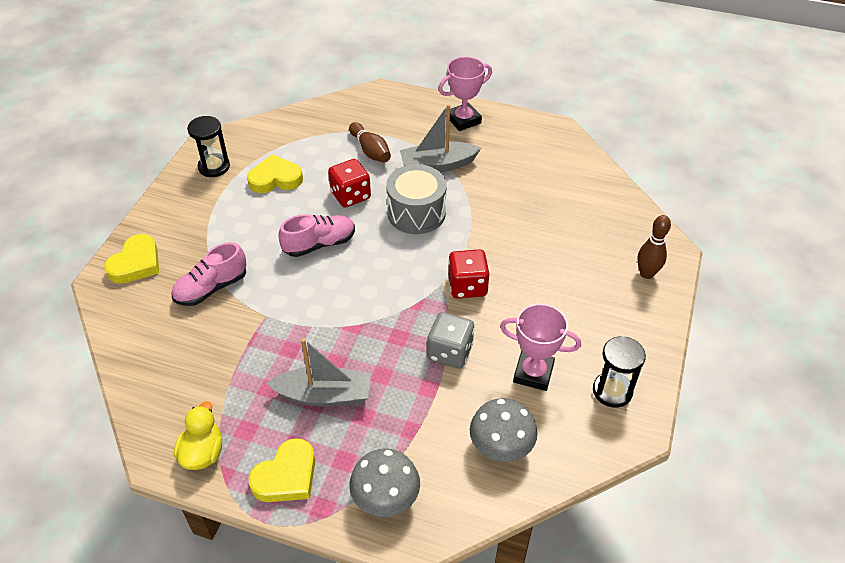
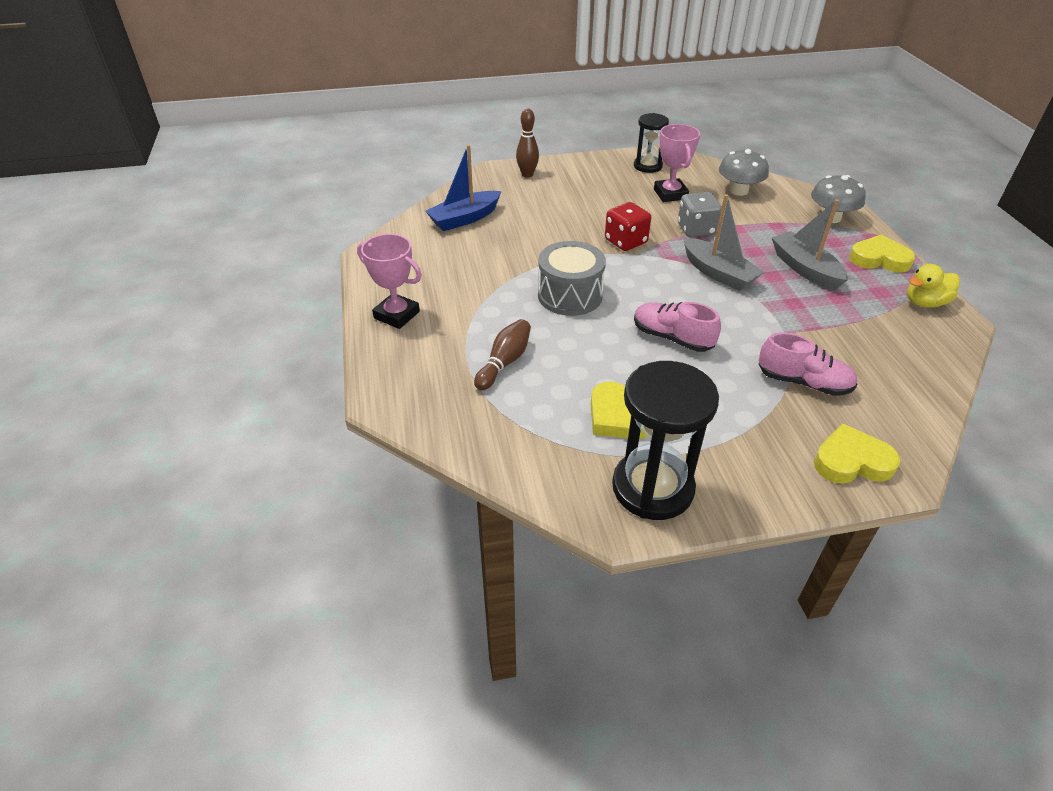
camera: 120 degrees left, 5 degrees down
black hourglass [187,116,230,177] -> black hourglass [612,361,719,520], size x1.69
red dice [328,159,371,208] -> none
grey boat [400,104,481,172] -> grey boat moved to [683,194,764,291]
none -> blue boat [425,145,502,231]

